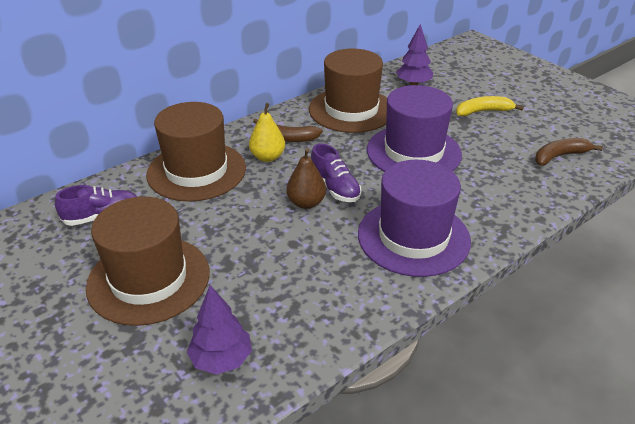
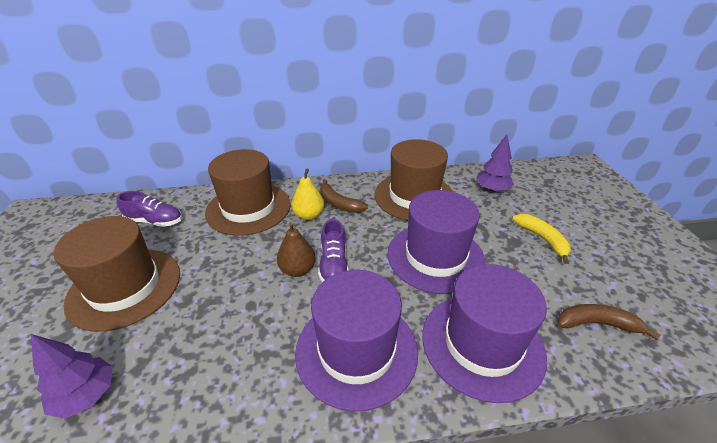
camera: 30 degrees right, 0 degrees up
yellow banana [456,96,524,116] -> yellow banana turned 45 degrees clockwise [512,214,571,264]
none -> purple hat [422,264,547,403]

